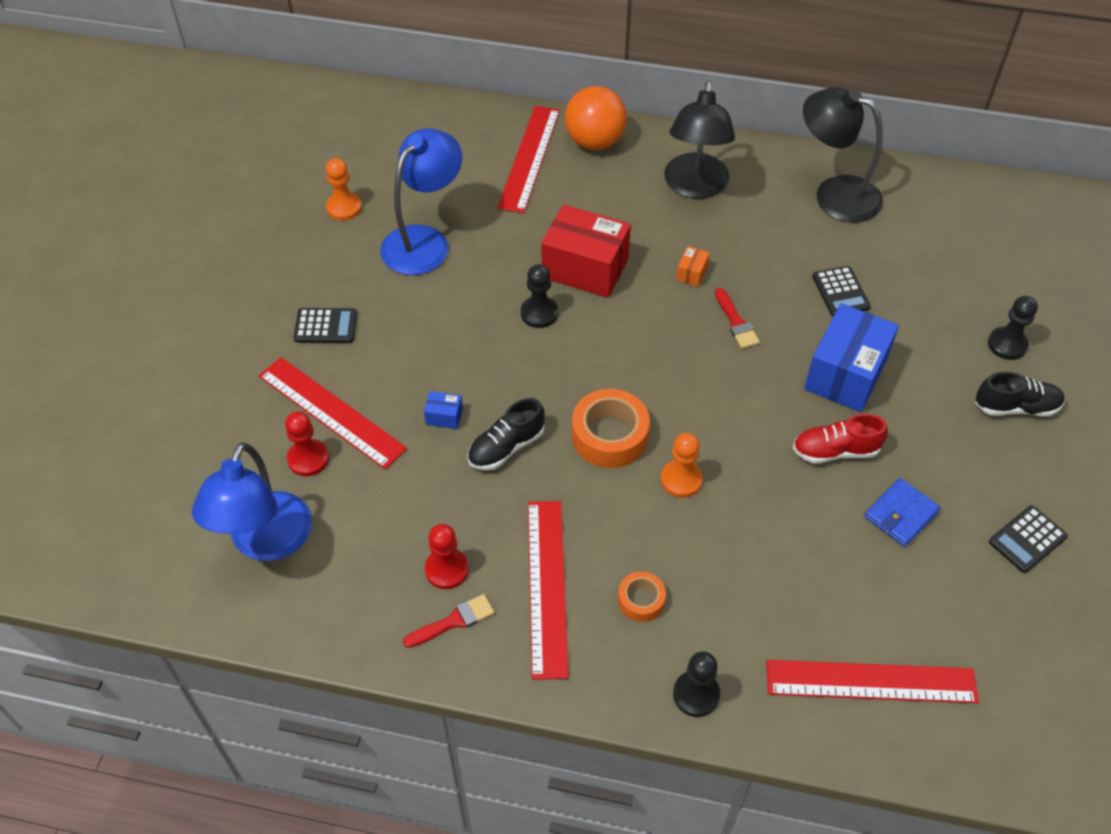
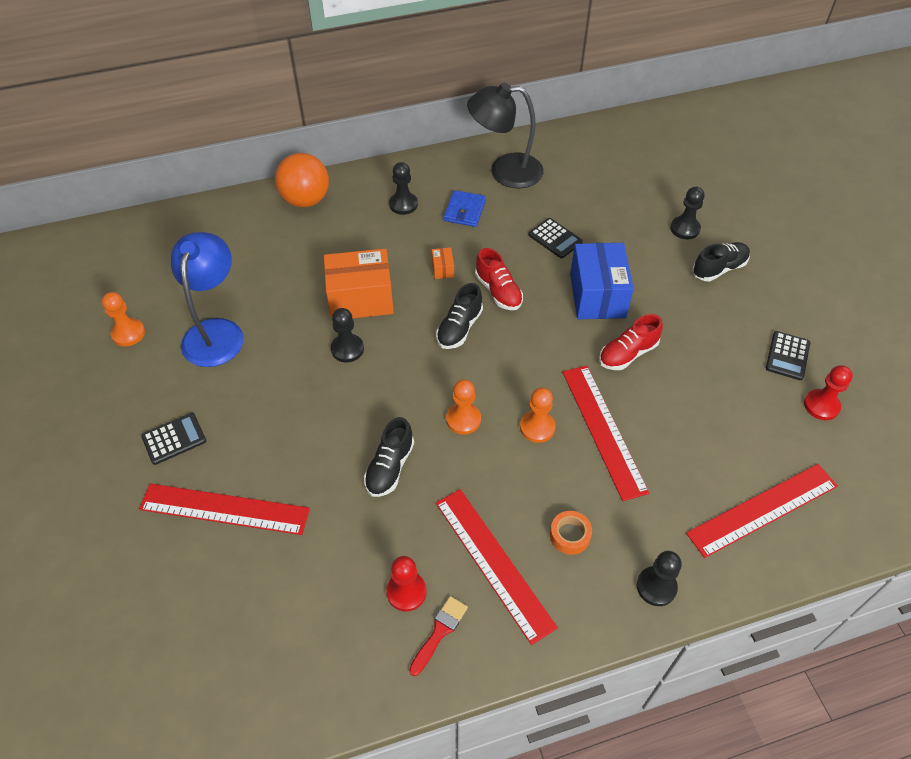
camera: 30 degrees left, 0 degrees up
blue lamp [192,442,312,561] -> none
red pawn [285,412,329,476] -> red pawn moved to [804,365,853,420]
blue box [424,391,463,429] -> none
red ruler [497,106,560,213] -> red ruler moved to [562,365,649,501]
red box [541,205,631,298] -> orange box [324,249,394,320]
orange tape [572,389,650,468] -> orange pawn [446,379,481,435]
black lamp [664,80,735,199] -> black pawn [389,162,418,215]
red brush [715,287,760,349] -> red shoe [475,248,523,310]
blue wallet [864,478,940,547] -> blue wallet moved to [444,190,486,227]
none -> black shoe [436,283,483,349]

